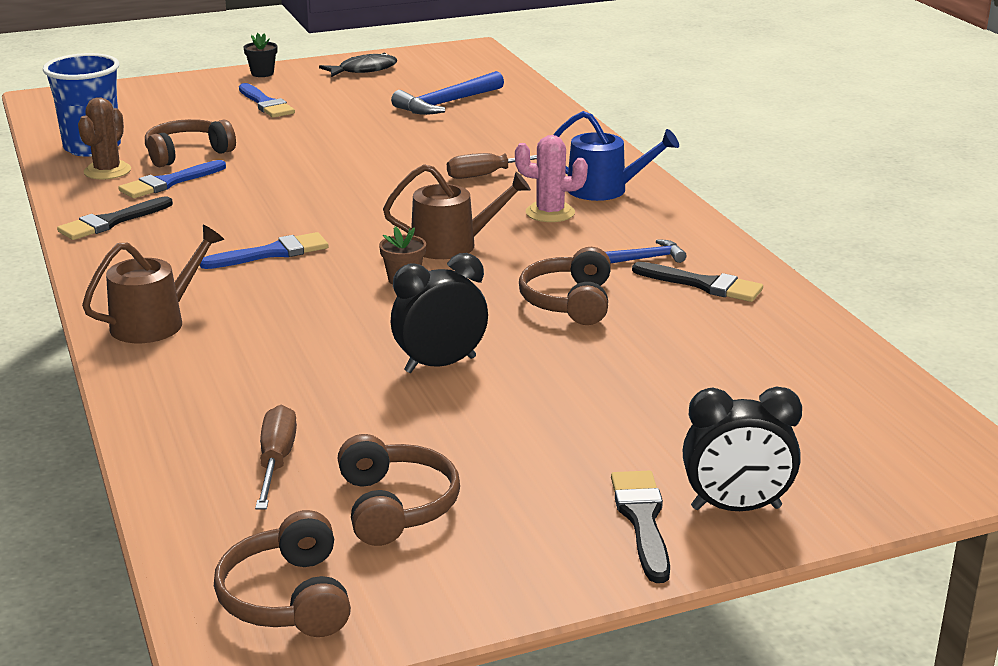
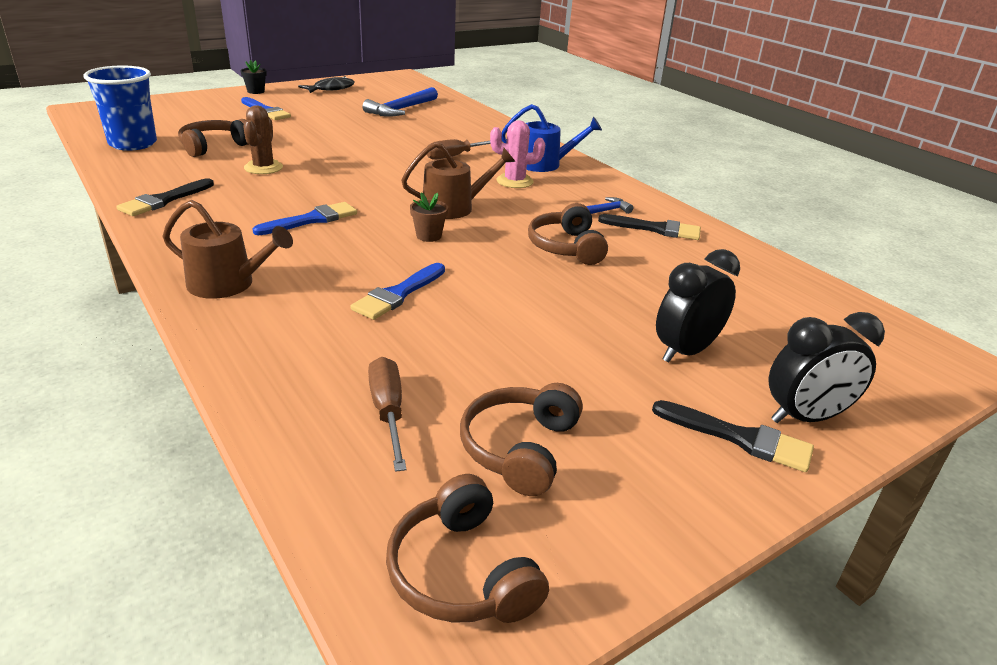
camera: 15 degrees left, 5 degrees up
brown cactus [78,97,131,180] -> brown cactus moved to [244,106,283,174]
brown watering can [82,225,224,343] -> brown watering can turned 75 degrees clockwise [163,200,293,299]
blue brush [118,160,226,198] -> blue brush moved to [351,263,445,320]
brown headphones [338,434,460,546] -> brown headphones turned 135 degrees counterclockwise [460,383,583,496]
black clock [391,253,488,373] -> black clock moved to [656,249,740,363]
black brush [611,471,670,583] -> black brush turned 135 degrees clockwise [652,400,814,472]

